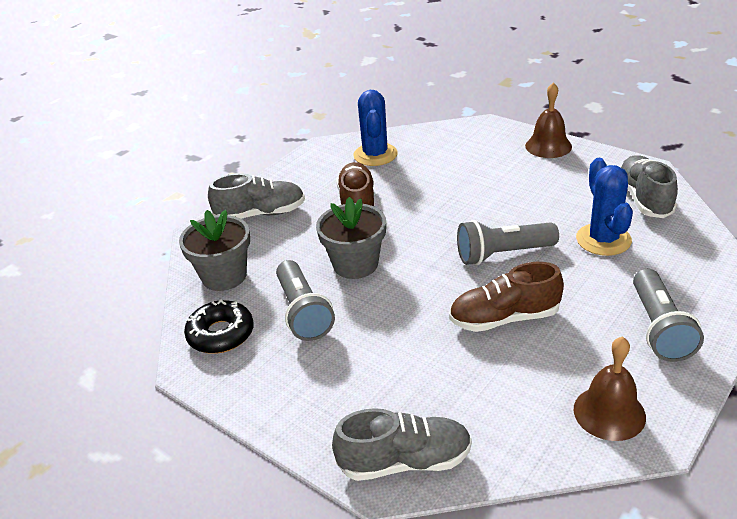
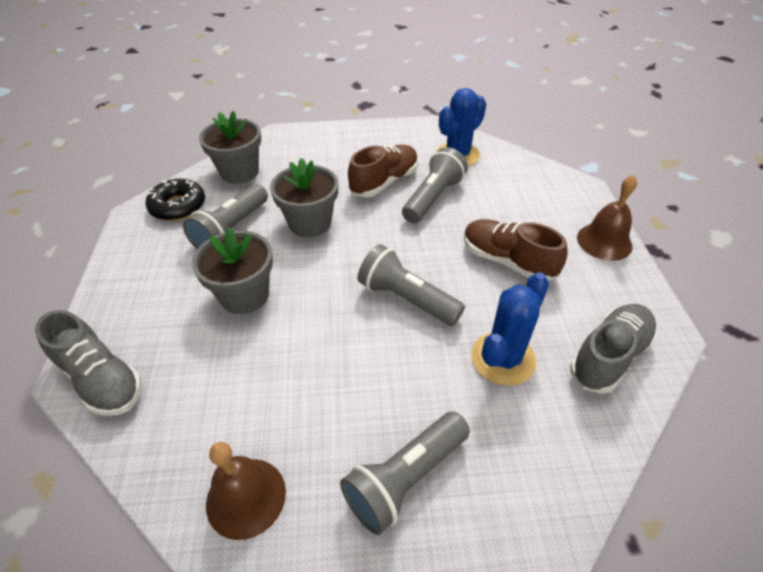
camera: 45 degrees right, 10 degrees up
grey shoe [208,173,305,219] -> none
brown shoe [449,262,564,332] -> brown shoe moved to [464,219,568,281]
none -> grey flower pot [192,227,273,314]
none -> grey flashlight [402,147,468,223]

